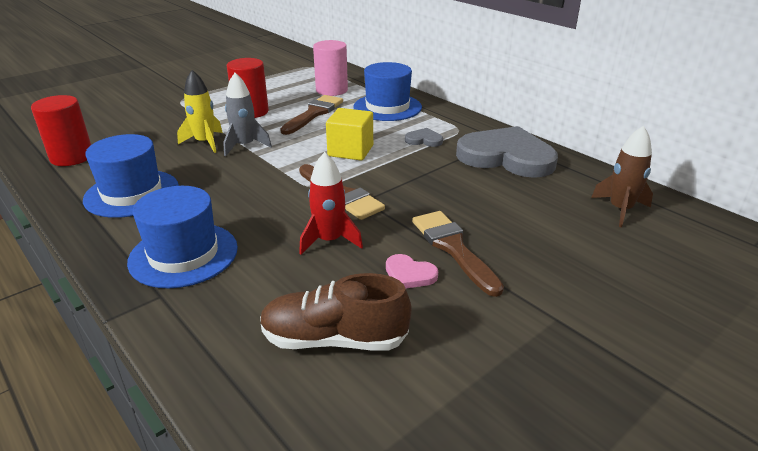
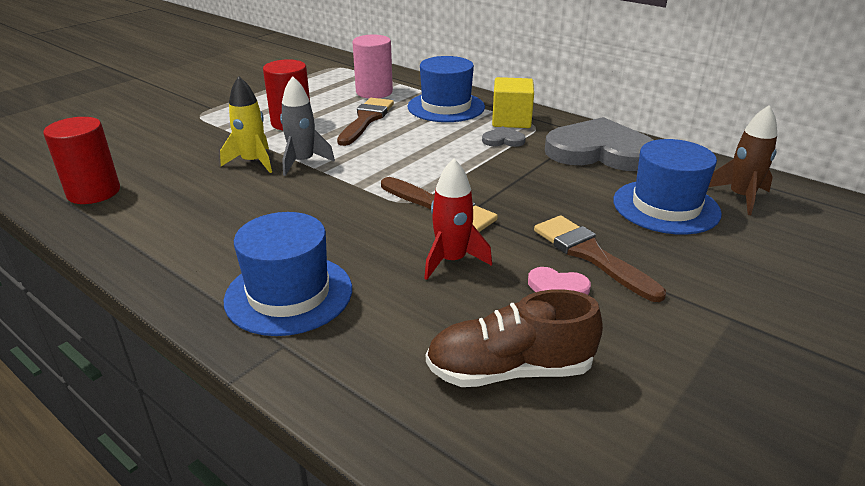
camera: 10 degrees left, 0 degrees up
blue hat [83,134,179,218] -> blue hat moved to [613,139,722,235]
yellow cube [326,108,373,161] -> yellow cube moved to [492,77,534,128]

